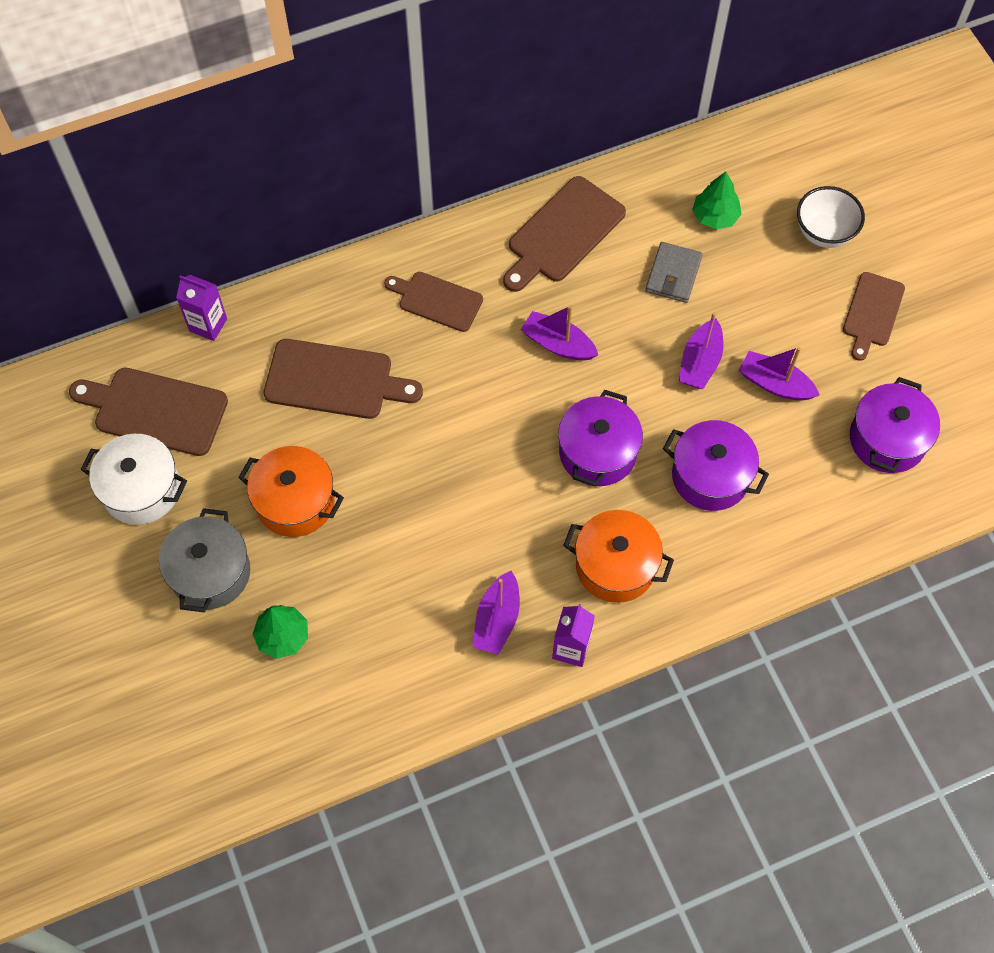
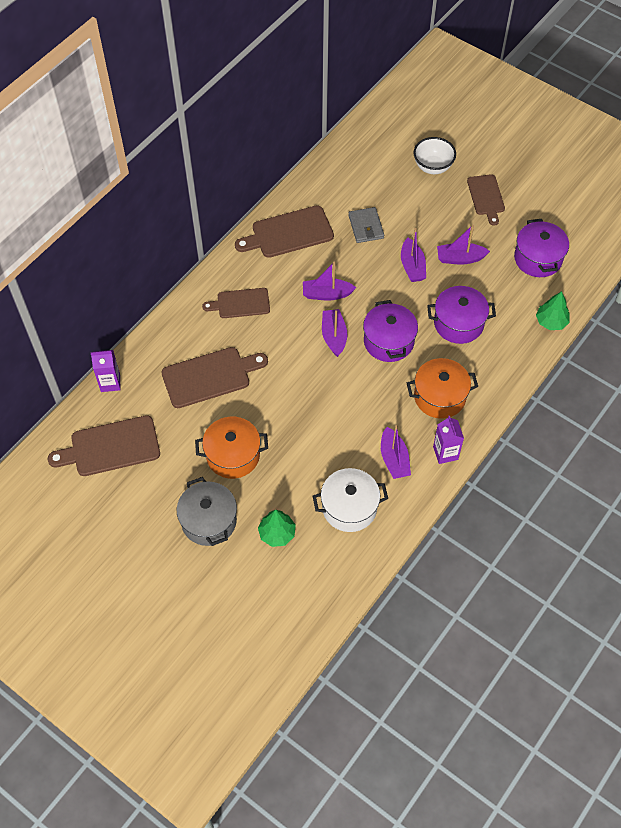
camera: 30 degrees left, 5 degrees down
white pot [80,434,187,525] -> white pot moved to [313,468,388,532]
brown cutting board [503,176,626,292] -> brown cutting board turned 60 degrees clockwise [235,205,334,258]
green tree [692,172,742,229] -> green tree moved to [536,291,570,330]
none -> purple boat [322,309,347,357]

